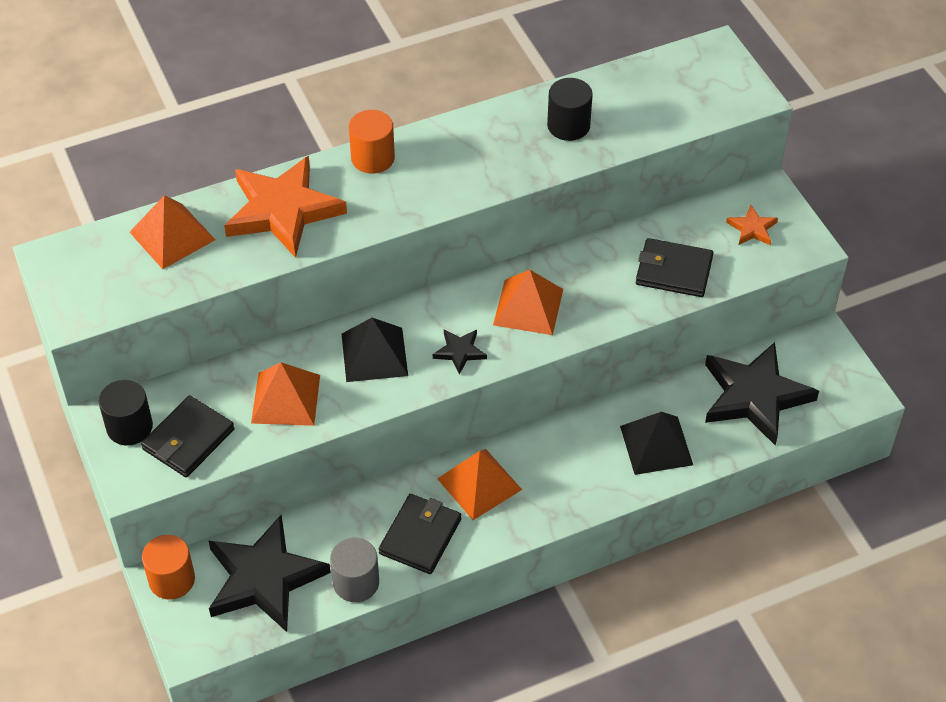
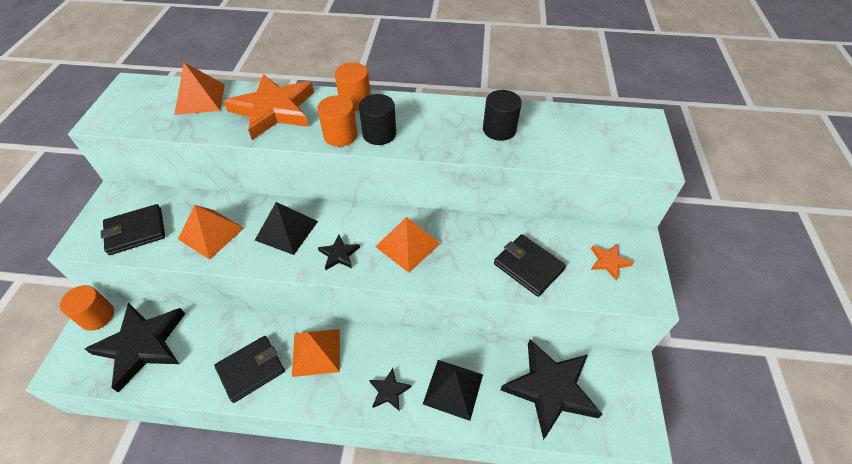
camera: 30 degrees right, 0 degrees up
black cylinder [99,380,153,445] -> black cylinder moved to [359,94,396,145]
grey cylinder [330,538,379,602] -> none
none -> orange cylinder [317,95,357,147]
none -> black star [369,368,411,411]

